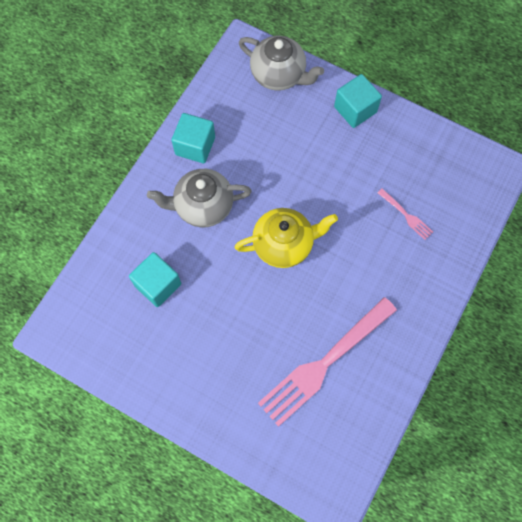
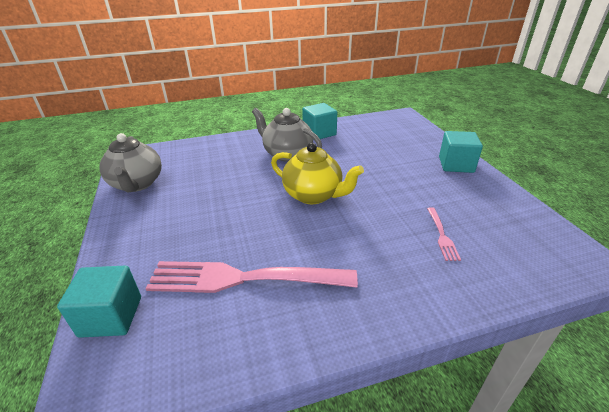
camera: 45 degrees right, 35 degrees down
turquoise cube [129,252,181,307] -> turquoise cube moved to [57,266,141,338]
grey teapot [239,36,324,91] -> grey teapot moved to [99,133,162,192]

